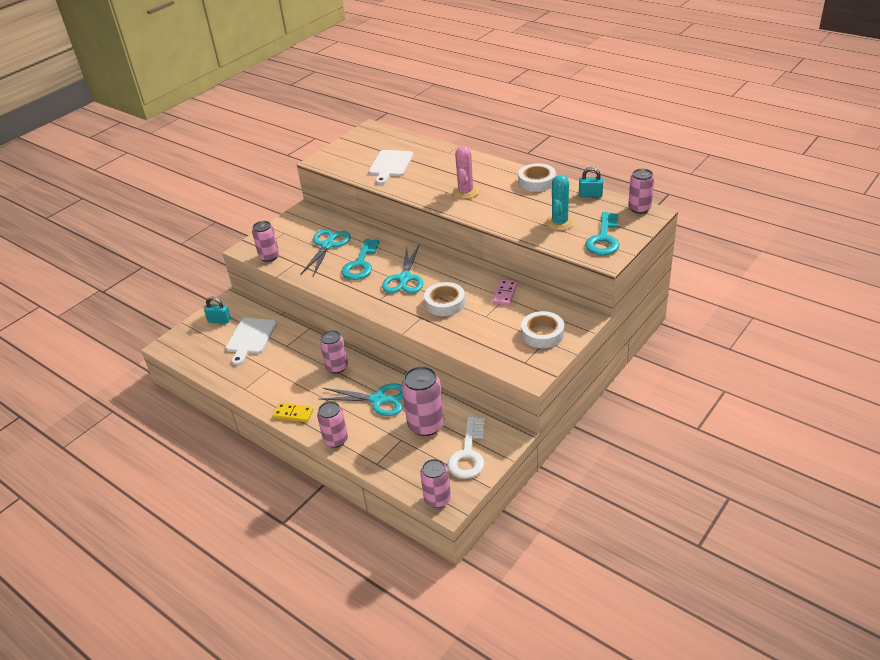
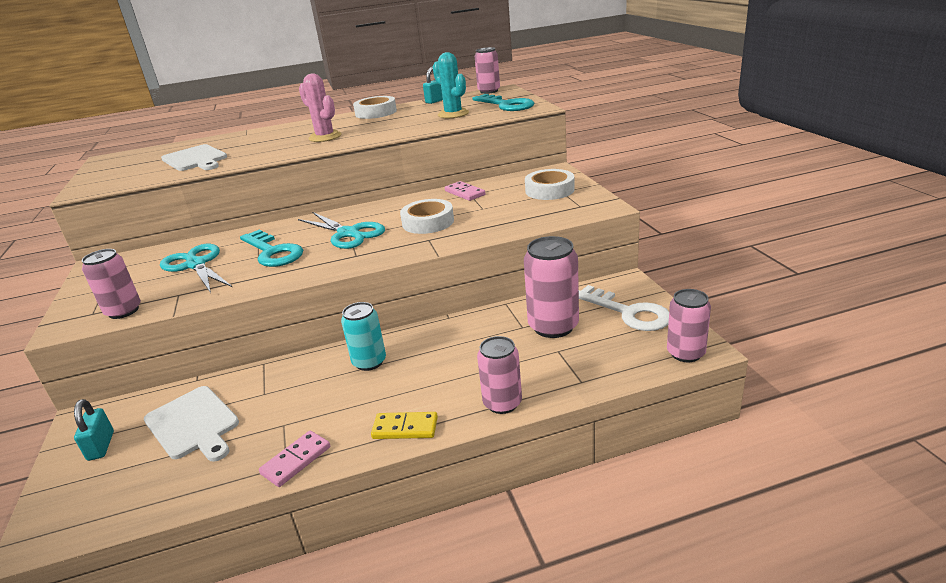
camera: 55 degrees left, 10 degrees down
turquoise padlock [204,297,231,324] -> turquoise padlock turned 60 degrees counterclockwise [74,399,114,461]
yellow domino [273,403,313,422] -> yellow domino turned 45 degrees clockwise [371,412,438,439]
turquoise scissors [319,383,403,416] -> none
pink can [320,330,348,373] -> turquoise can [341,302,386,371]
none -> pink domino [259,431,330,487]

